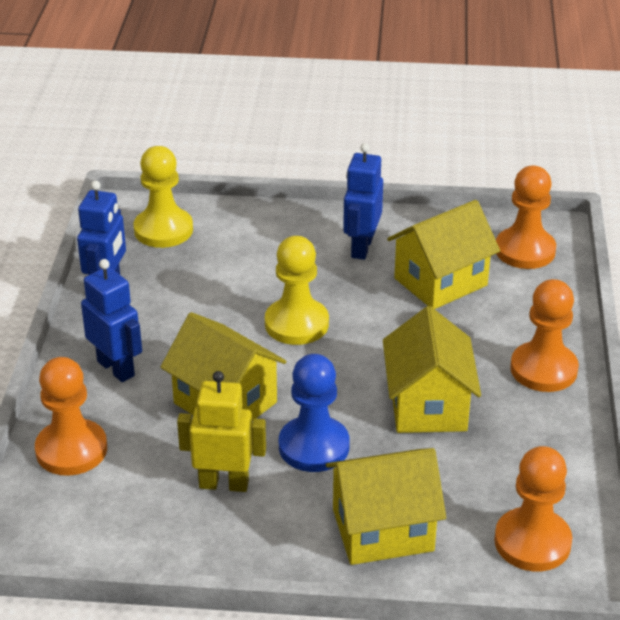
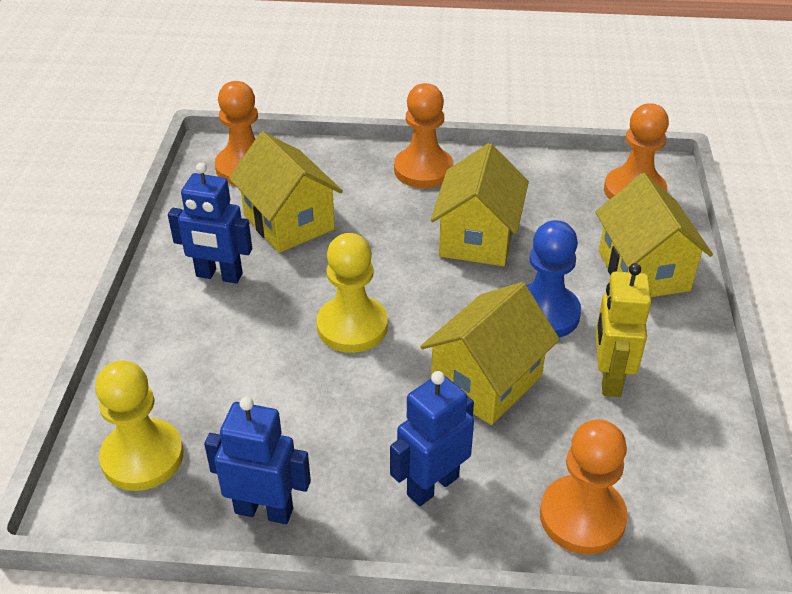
camera: 90 degrees left, 5 degrees up
yellow house [383,306,481,433] -> yellow house turned 75 degrees counterclockwise [431,143,529,266]

